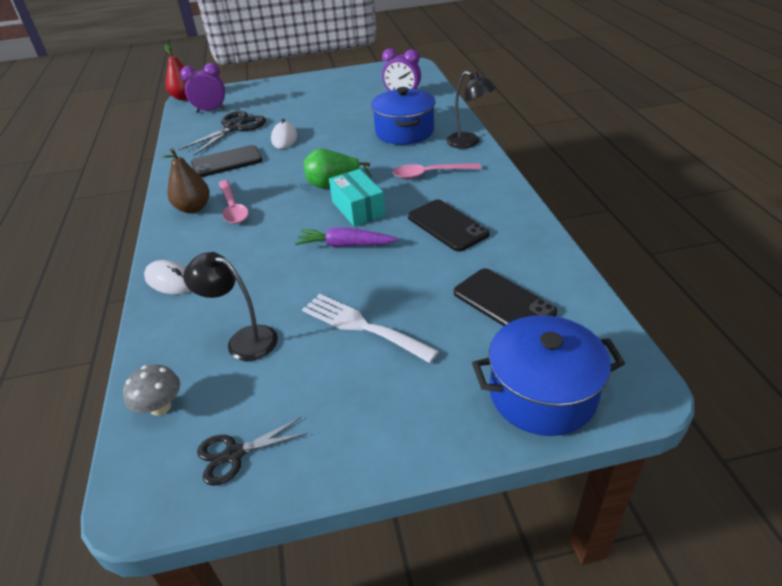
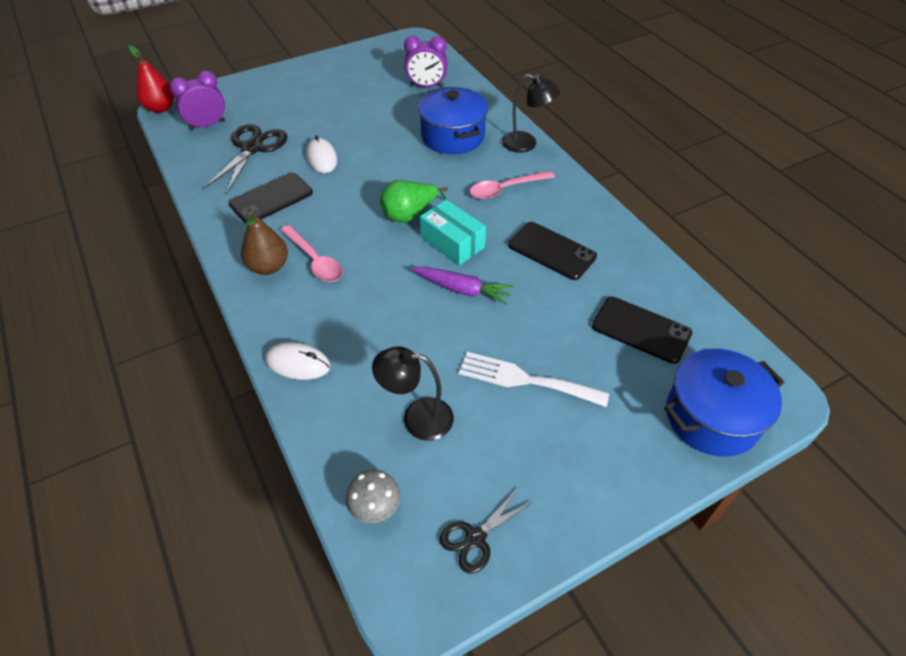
camera: 20 degrees left, 10 degrees up
purple carrot [295,228,398,247] -> purple carrot turned 150 degrees counterclockwise [411,267,514,305]

